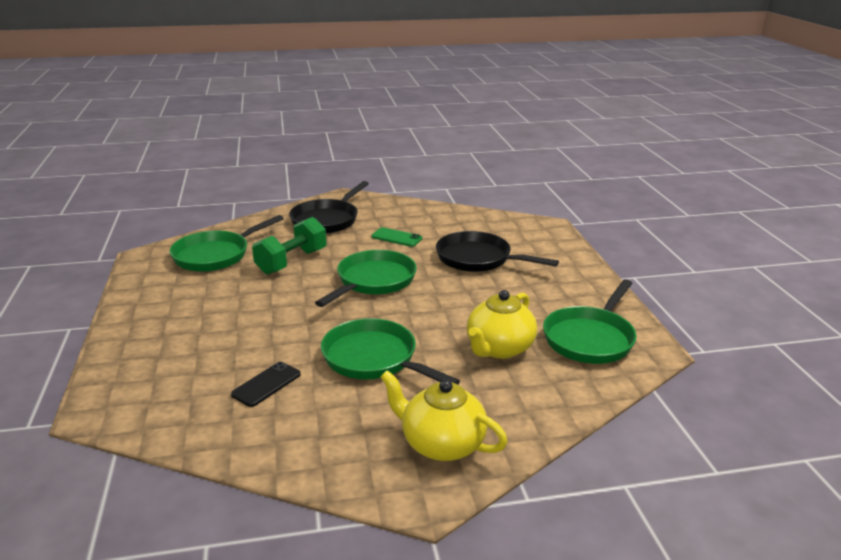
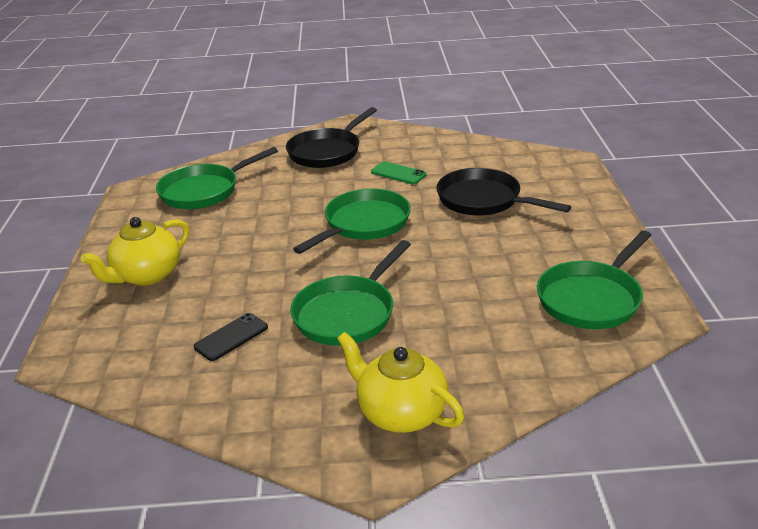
camera: 10 degrees right, 5 degrees up
green dumbbell [252,217,326,275] -> none
green pan [321,318,460,384] -> green pan turned 105 degrees counterclockwise [290,240,411,346]
yellow teapot [467,290,537,359] -> yellow teapot moved to [81,217,189,286]

